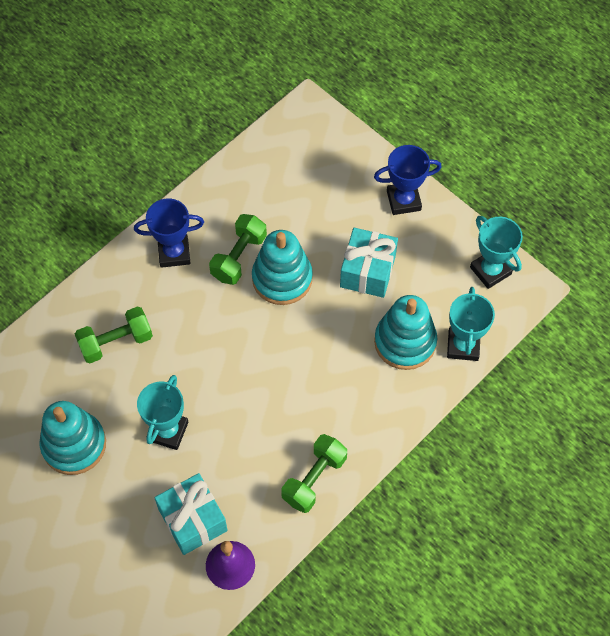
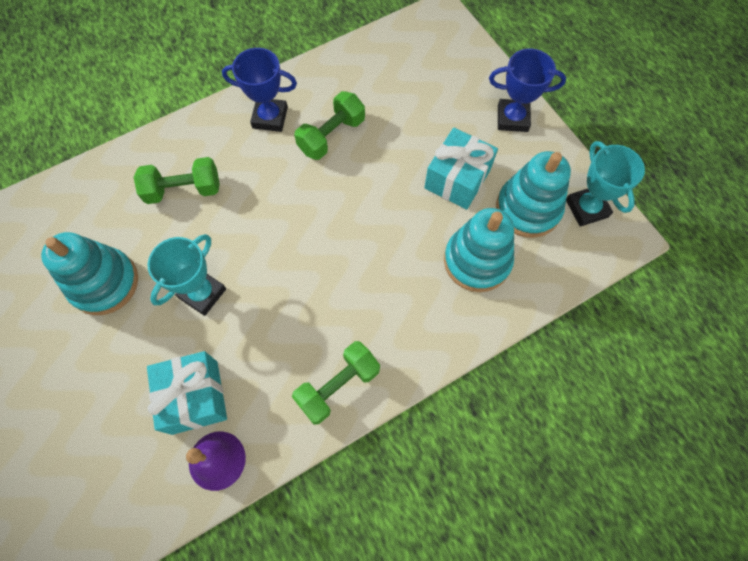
camera: 15 degrees right, 5 degrees up
turquoise stacking toy [252,230,313,305] -> turquoise stacking toy moved to [496,151,571,238]
turquoise trophy [447,287,495,361] -> none

